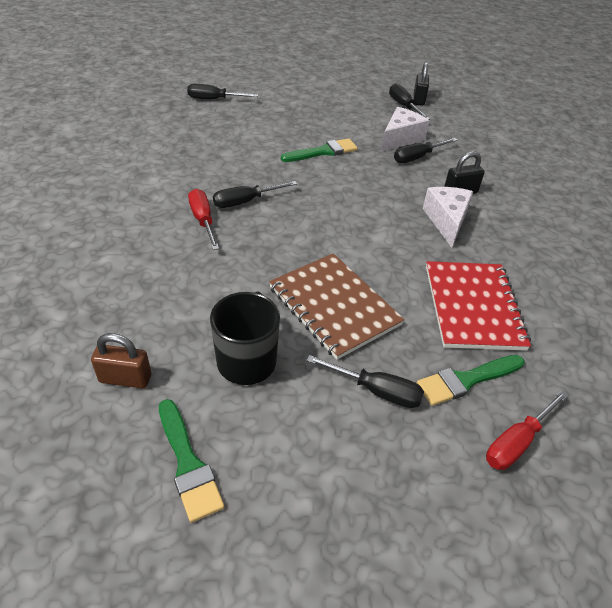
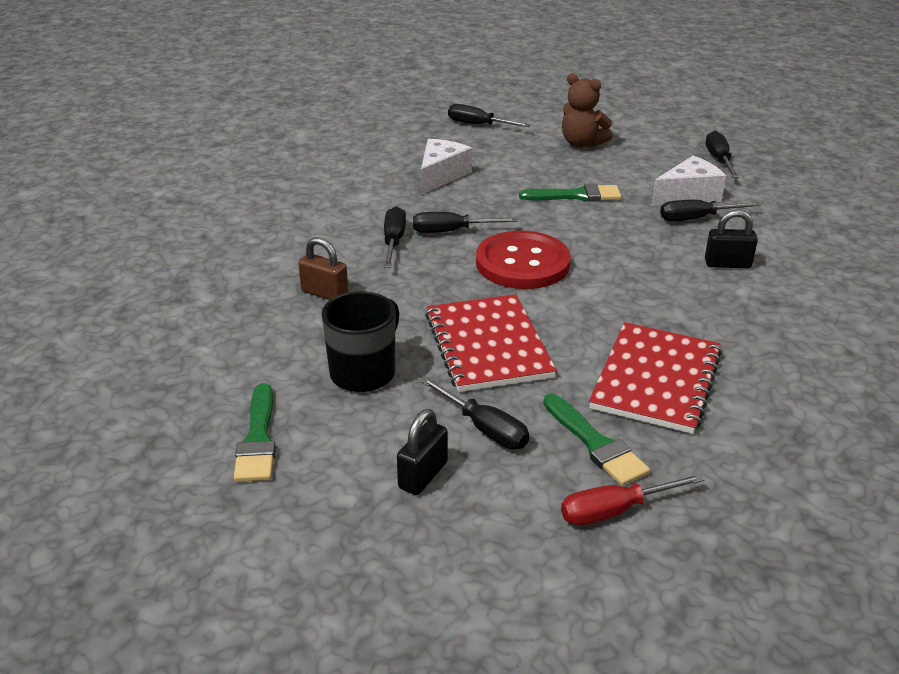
camera: 25 degrees right, 10 degrees down
brown padlock [91,333,151,388] -> brown padlock moved to [298,237,348,300]
red screwdriver [188,189,219,250] -> black screwdriver [384,207,406,268]
brown notebook [269,253,405,360] -> red notebook [425,294,557,392]
black padlock [413,62,429,106] -> black padlock moved to [397,409,448,495]
green brush [417,355,525,406] -> green brush turned 120 degrees counterclockwise [543,394,650,486]
white cheese [423,187,473,248] -> white cheese moved to [421,139,472,195]
none -> red button [476,231,571,289]
none -> brown teddy bear [562,73,612,147]

